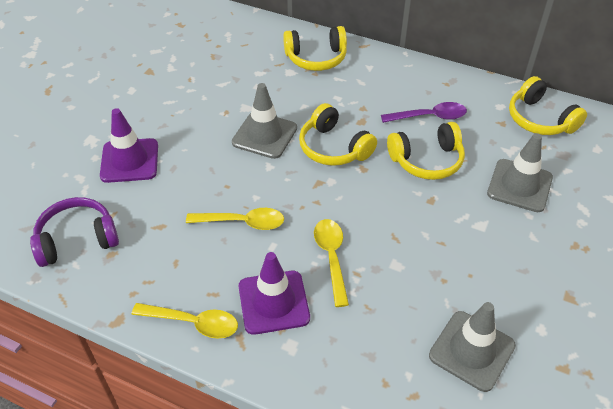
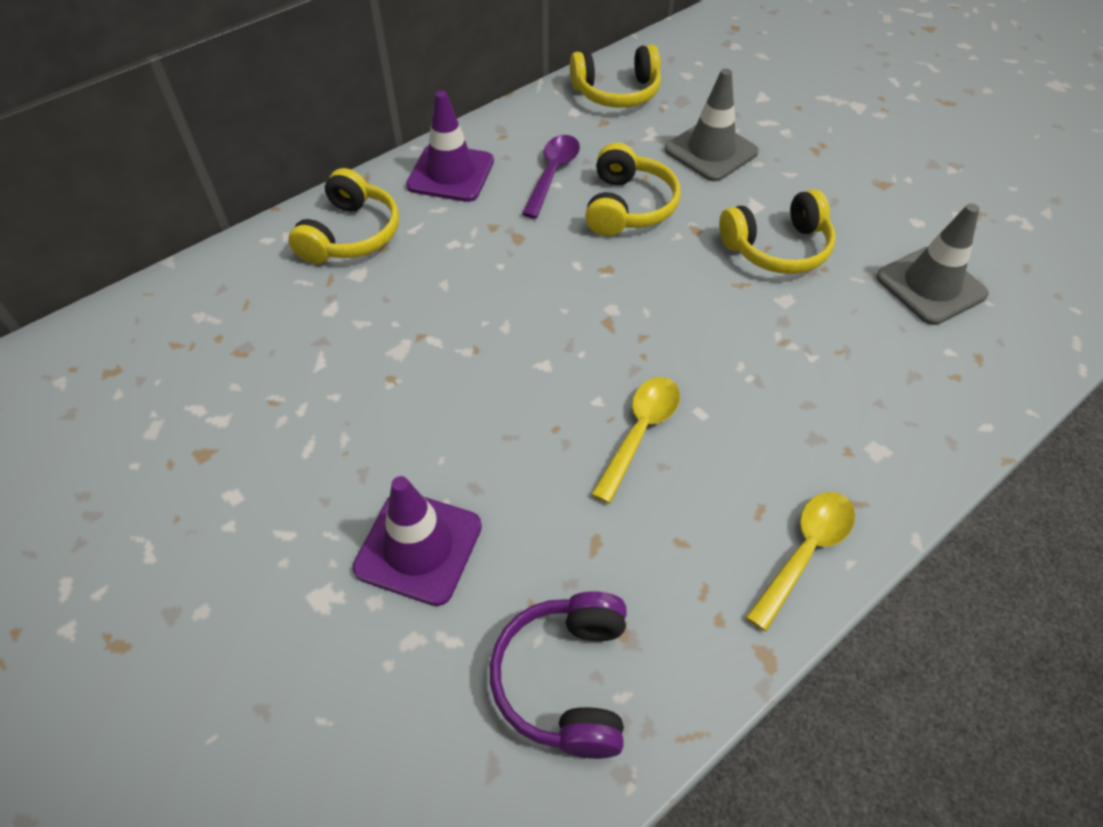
camera: 65 degrees left, 5 degrees up
grey traffic cone [232,83,297,159] -> none
purple traffic cone [239,252,310,335] -> purple traffic cone moved to [406,91,494,202]
yellow headphones [299,103,377,166] -> yellow headphones moved to [719,189,836,274]
yellow spoon [314,219,349,307] -> none

